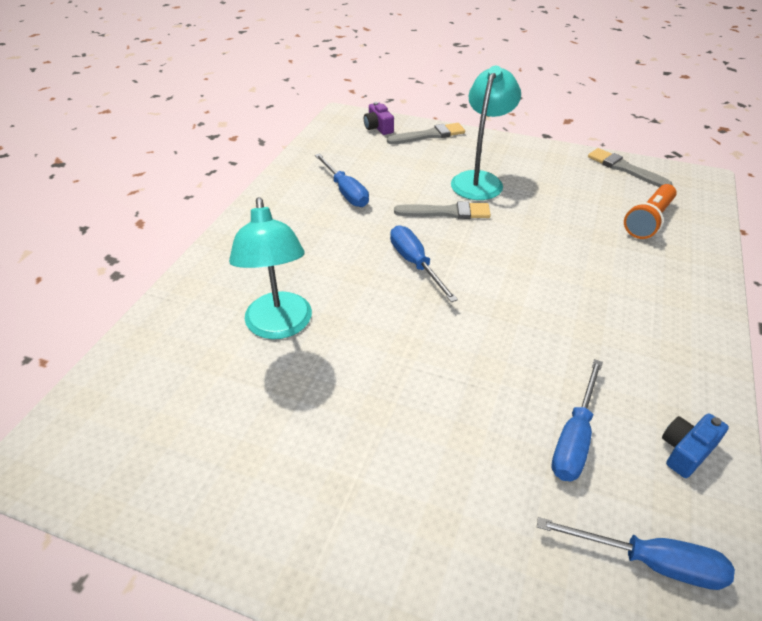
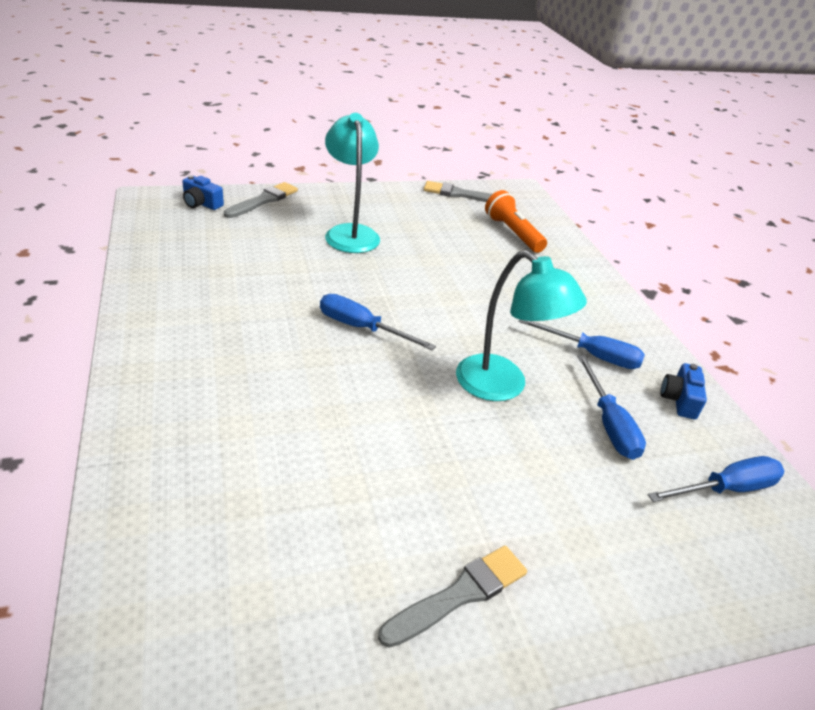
camera: 40 degrees left, 5 degrees down
turquoise lamp [229,197,312,339] -> turquoise lamp moved to [456,250,587,401]
blue screwdriver [315,154,369,207] -> blue screwdriver moved to [518,319,645,369]
purple camera [364,102,394,135] -> blue camera [182,175,224,210]
grey brush [394,201,491,219] -> grey brush moved to [378,546,527,648]
orange flashlight [624,184,677,239] -> orange flashlight turned 150 degrees clockwise [485,190,547,253]

